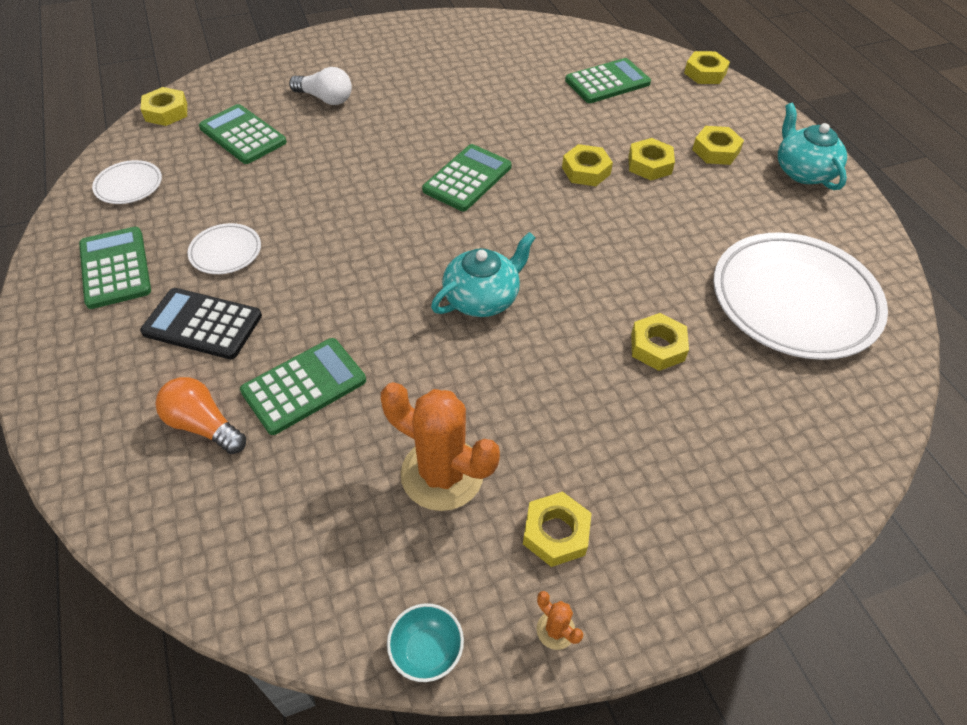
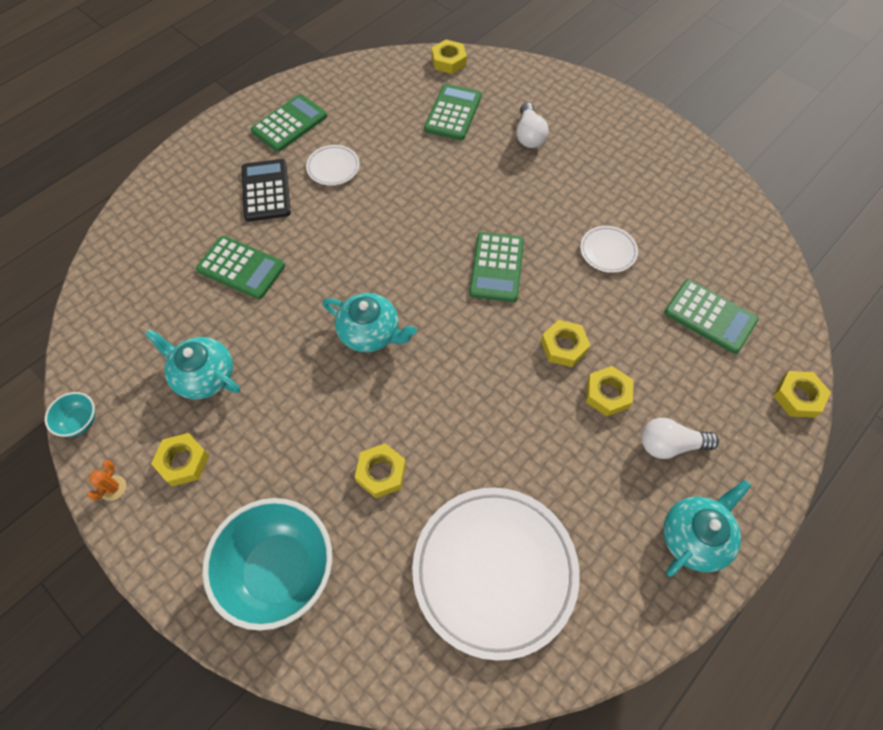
camera: 65 degrees right, 10 degrees up
white plate [92,160,162,204] -> white plate moved to [580,226,638,273]
orange light bulb [155,377,246,454] -> none
orange cactus [381,382,500,511] -> turquoise teapot [145,329,240,399]
green calculator [422,144,512,211] -> green calculator turned 90 degrees clockwise [469,232,524,302]
yellow nut [692,126,744,165] -> white light bulb [641,418,719,459]
none -> turquoise bowl [202,498,332,631]

